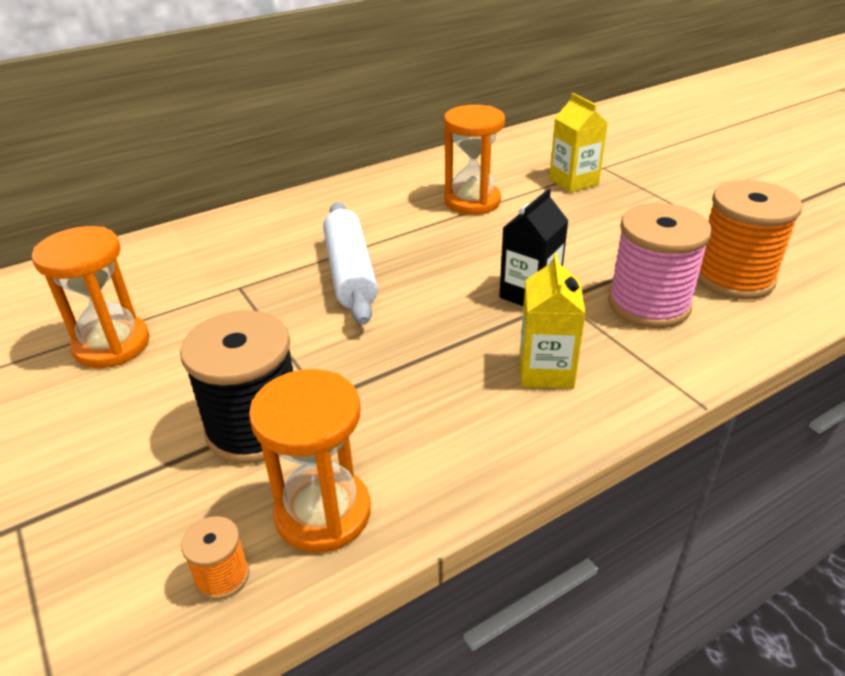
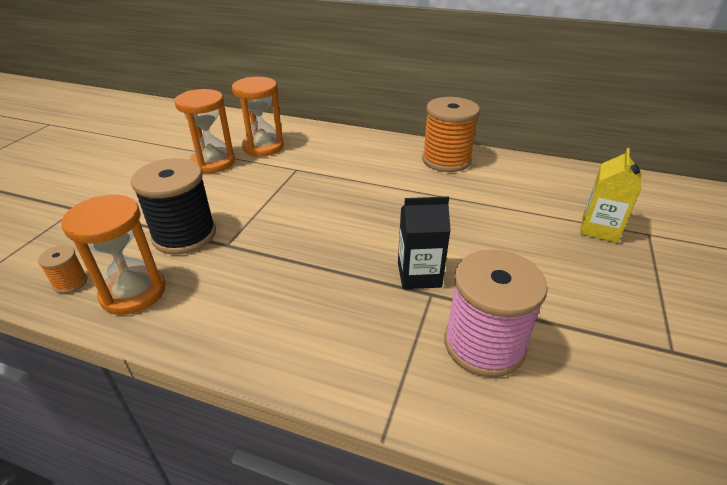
camera: 50 degrees right, 0 degrees up
white rolling pin [323,202,378,325] -> none
orange hourglass [444,105,505,215] -> orange hourglass moved to [232,77,284,157]
yellow carton [520,253,586,389] -> none
orange spool [697,180,802,300] -> orange spool moved to [422,97,480,172]

